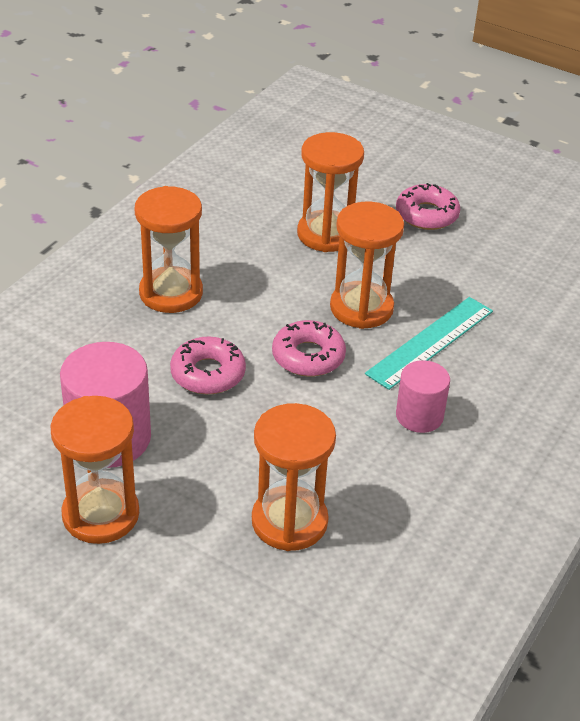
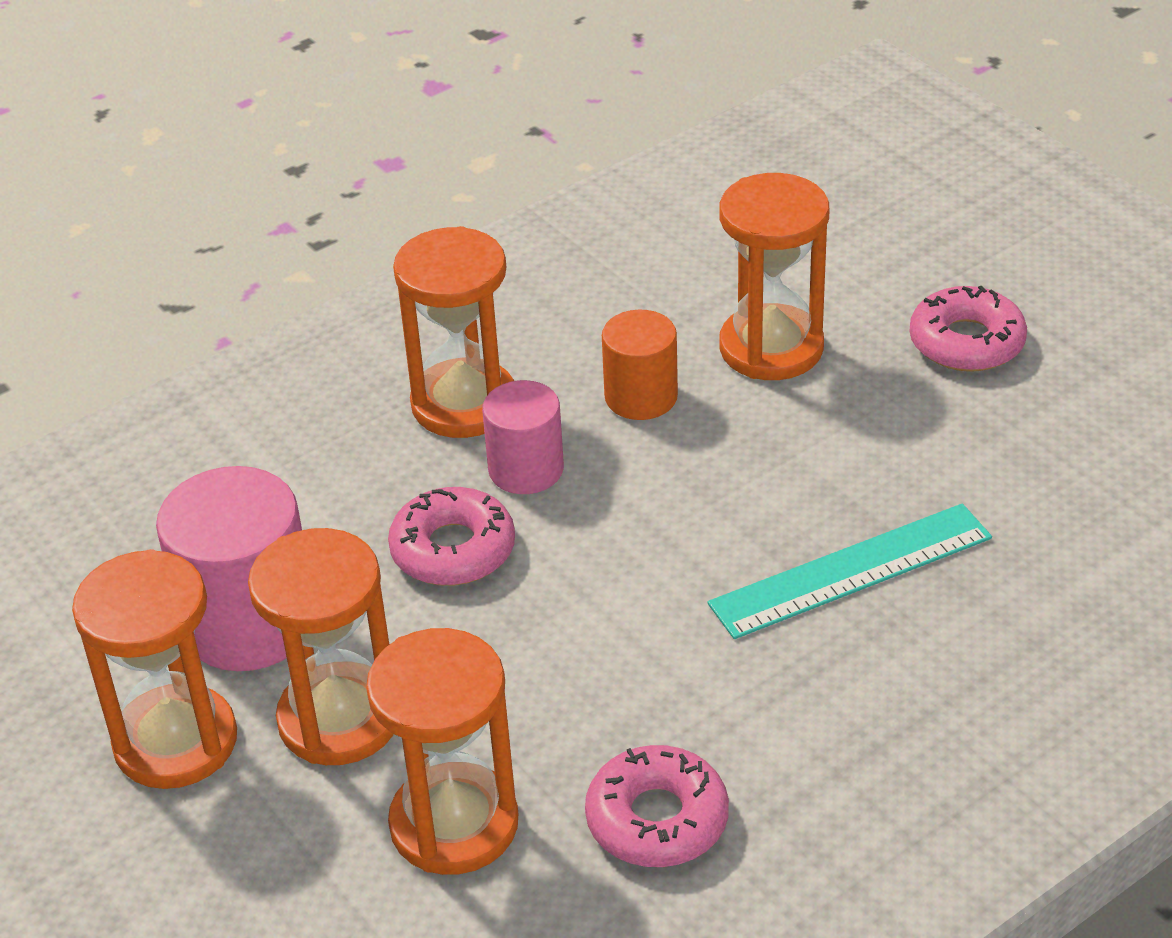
camera: 25 degrees right, 0 degrees up
pink donut [272,320,346,377] -> pink donut moved to [585,745,729,867]
orange hourglass [330,202,404,329] -> orange hourglass moved to [248,528,394,765]
pink cylinder [396,360,450,433] -> pink cylinder moved to [482,380,564,494]
none -> orange cylinder [602,310,678,420]

